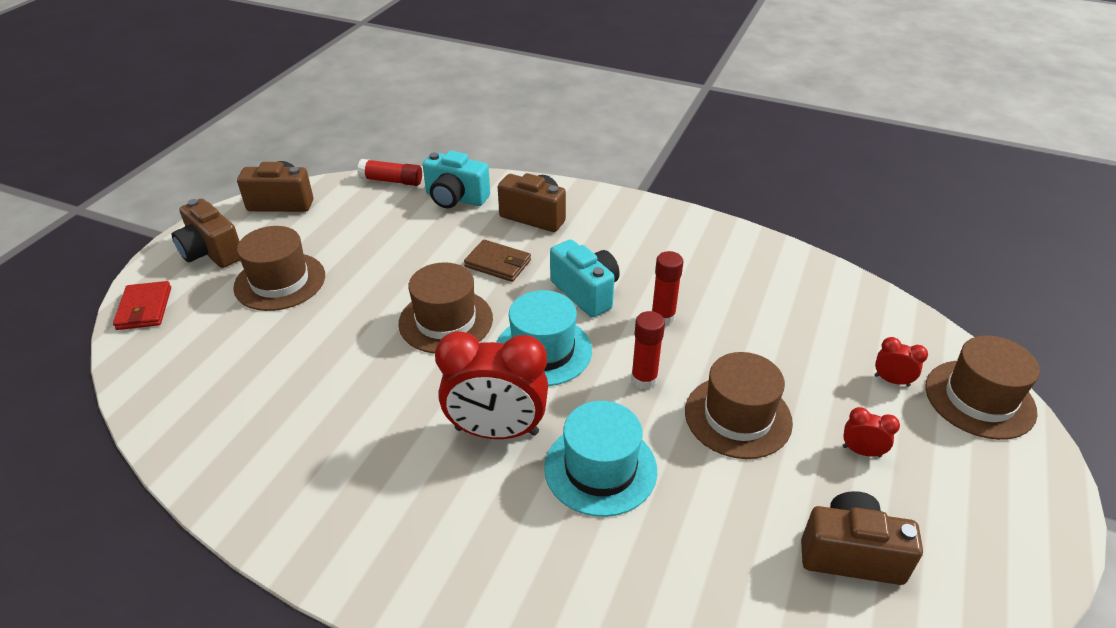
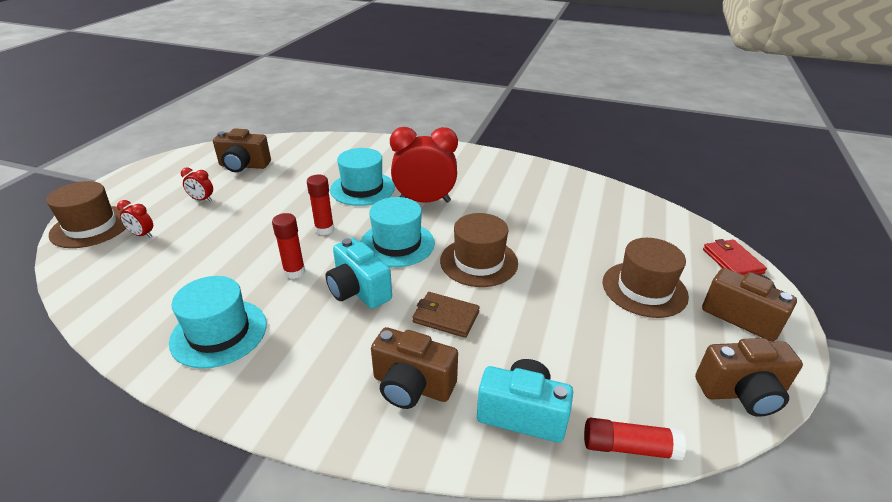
camera: 175 degrees right, 5 degrees down
brown hat [685,352,793,459] -> none
none -> turquoise hat [169,276,267,369]

